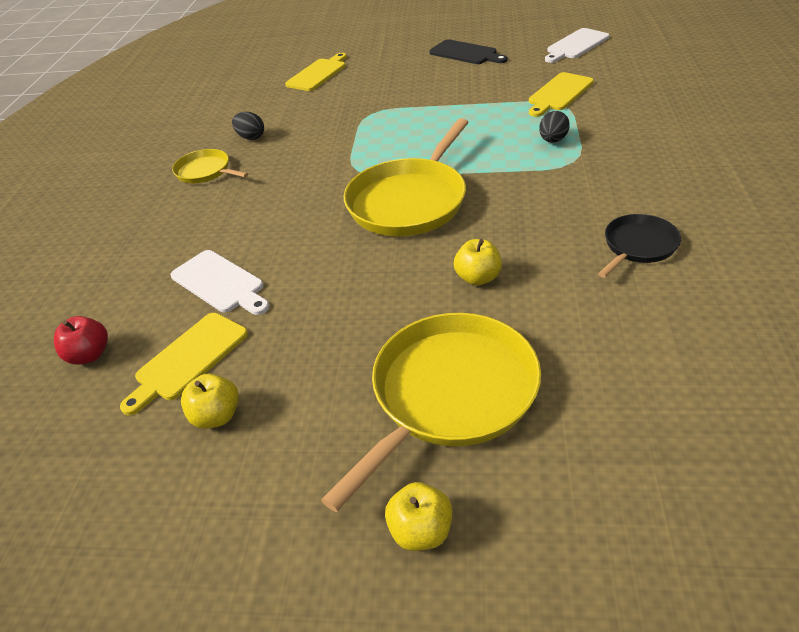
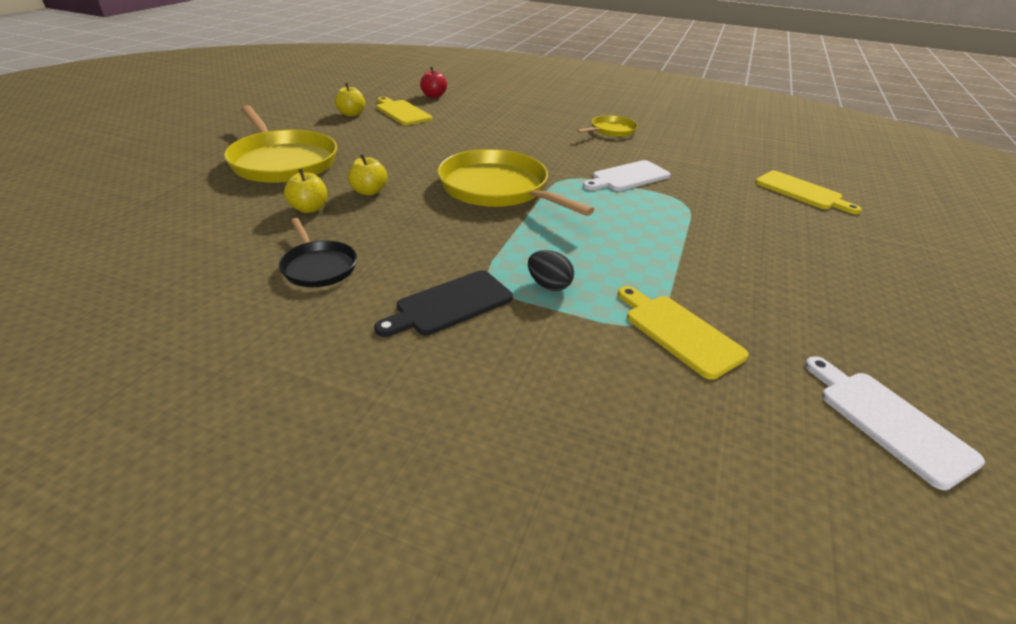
camera: 100 degrees right, 5 degrees down
white cutting board [171,250,269,315] -> white cutting board moved to [583,160,670,191]
black egg [232,112,264,140] -> none
yellow apple [385,482,452,551] -> yellow apple moved to [284,168,327,213]
black cutting board [430,39,508,64] -> black cutting board moved to [374,270,513,337]

